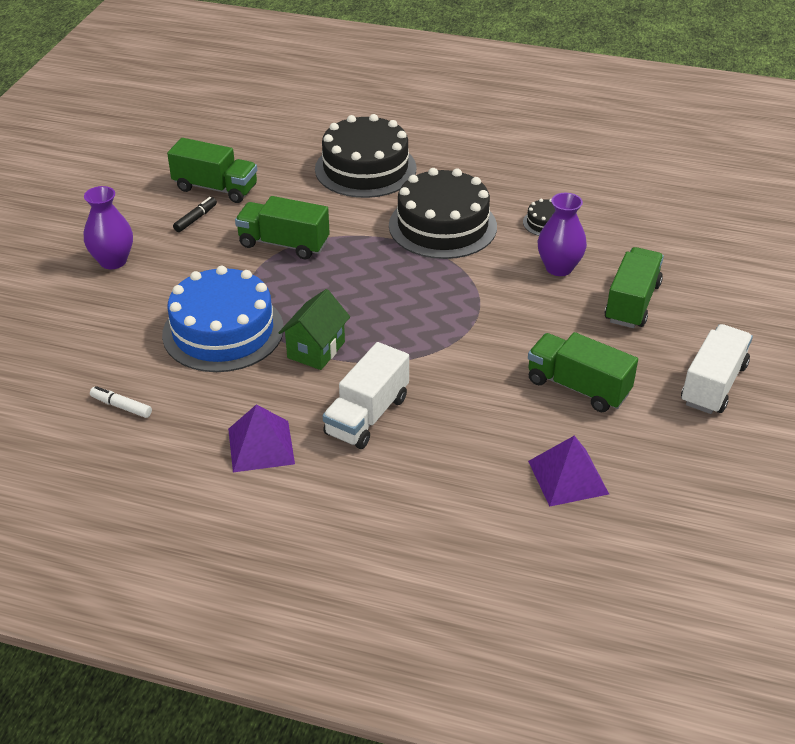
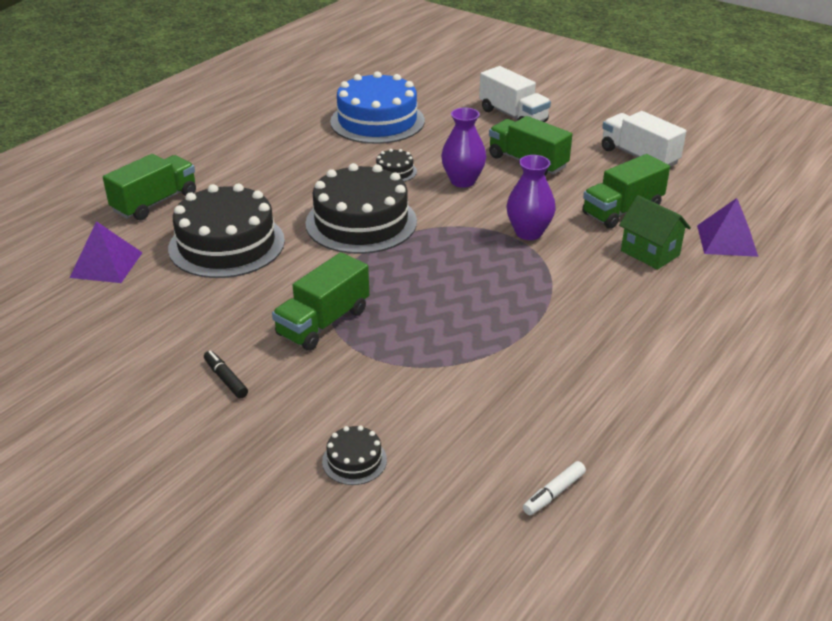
camera: 70 degrees left, 5 degrees down
purple vase [84,186,133,269] -> purple vase moved to [506,155,556,240]
blue cake [162,265,283,372] -> blue cake moved to [330,71,425,144]
green truck [167,138,257,203] -> green truck moved to [103,154,196,220]
purple pyramid [228,404,295,472] -> purple pyramid moved to [70,221,143,283]
green house [279,289,350,370] -> green house moved to [619,195,691,270]
white truck [323,342,409,449] -> white truck moved to [479,66,551,122]
none -> black cake [322,426,387,485]

